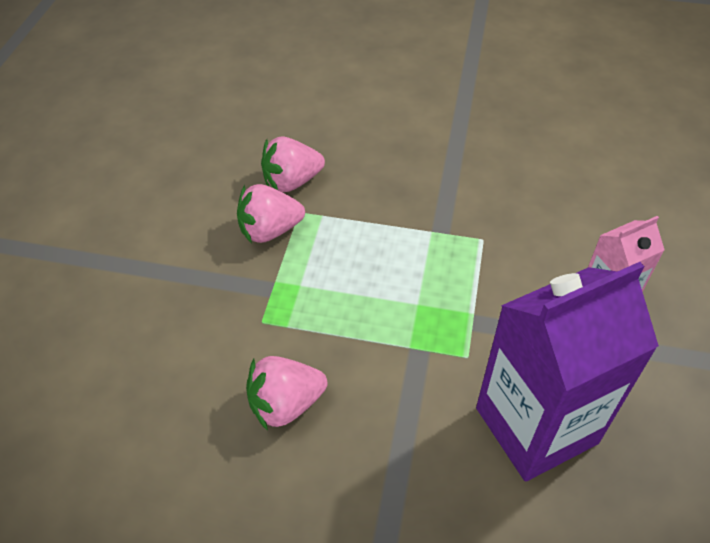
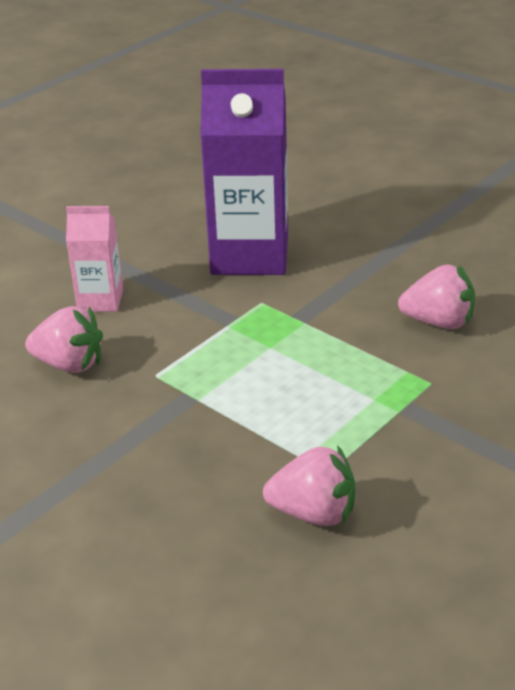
camera: 150 degrees left, 15 degrees down
pink strawberry [237,184,305,244] -> pink strawberry moved to [25,306,103,373]

